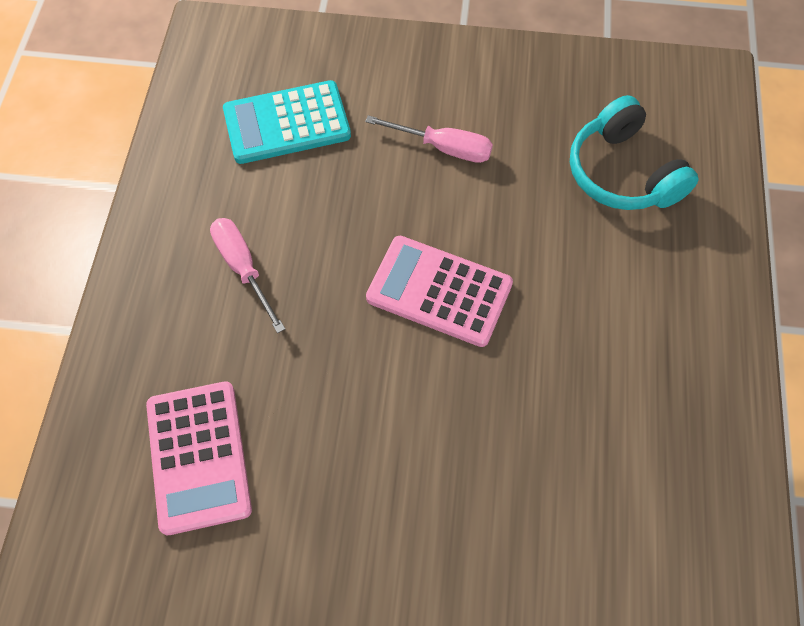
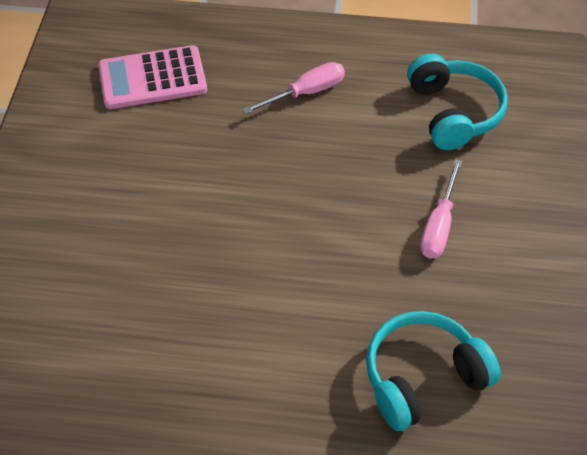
camera: 90 degrees right, 10 degrees down
turquoise calculator [223,80,351,164] -> turquoise headphones [407,54,508,150]
pink calculator [366,236,513,347] -> none

